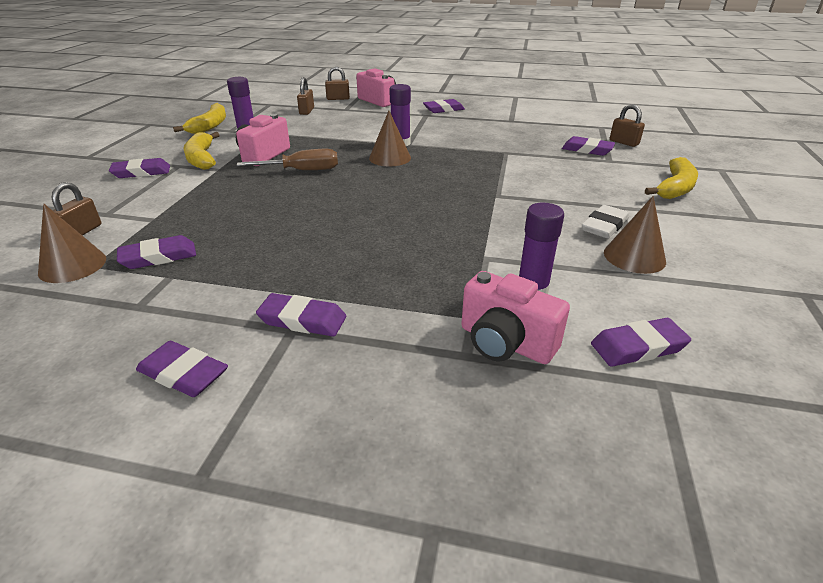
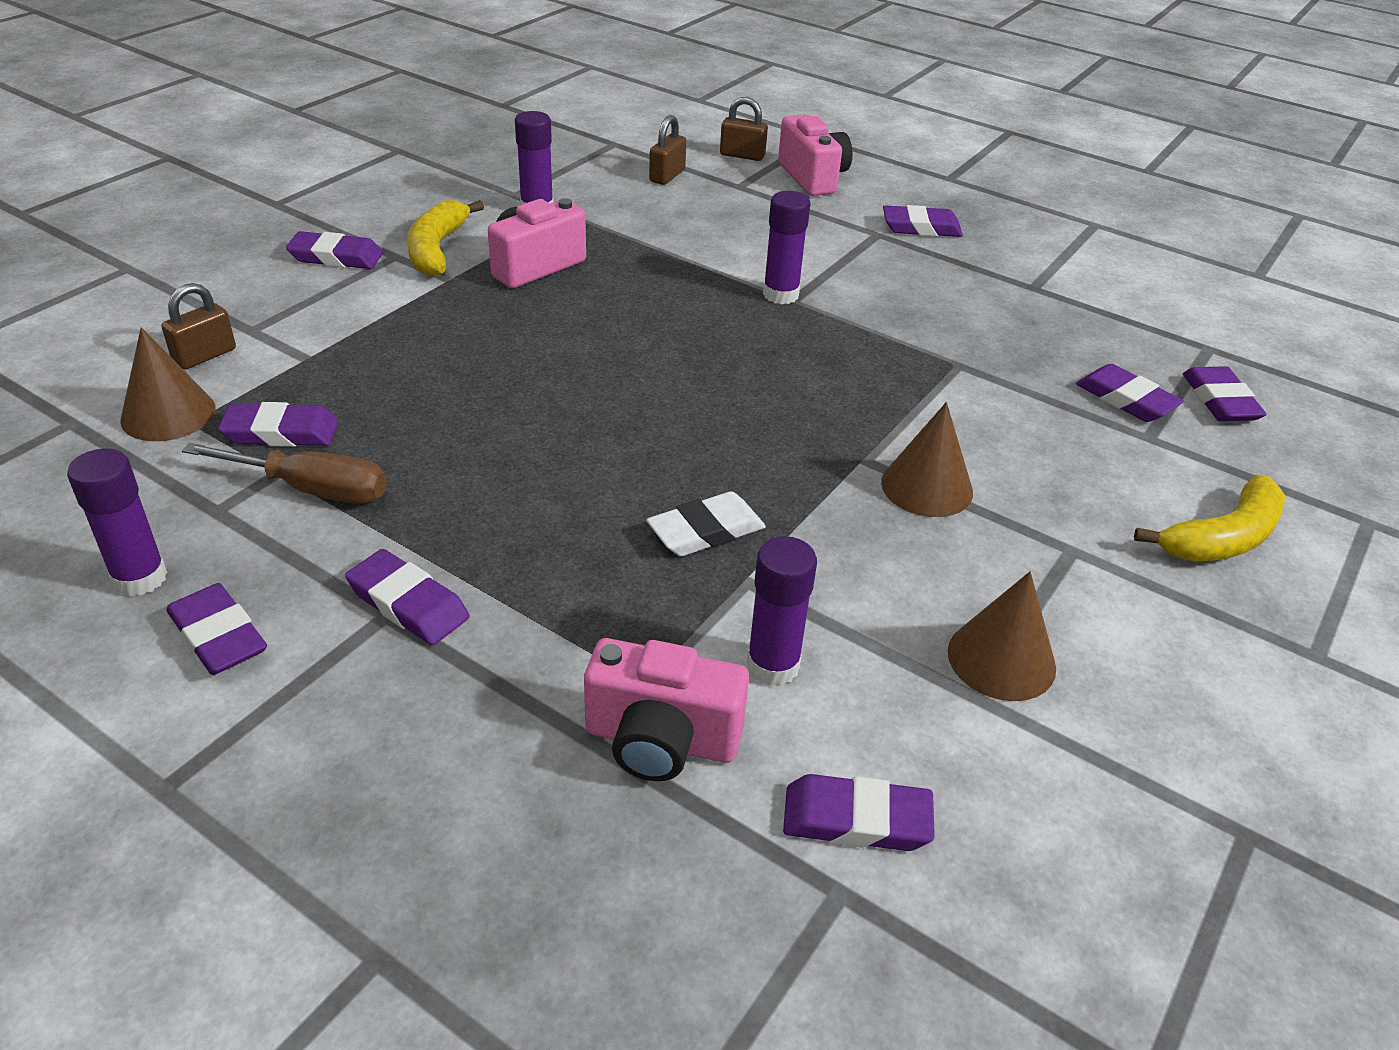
camera: 20 degrees right, 5 degrees up
yellow banana [173,103,226,134] -> none
brown screwdriver [237,149,338,170] -> brown screwdriver moved to [182,443,386,504]
brown cone [369,111,411,166] -> brown cone moved to [881,402,973,517]
pink camera [461,271,570,364] -> pink camera turned 45 degrees counterclockwise [584,638,749,781]
white eraser [582,205,629,238] -> white eraser moved to [646,491,766,556]
brown padlock [610,104,645,147] -> purple eraser [1183,366,1267,421]
none -> purple glue stick [67,449,168,596]

